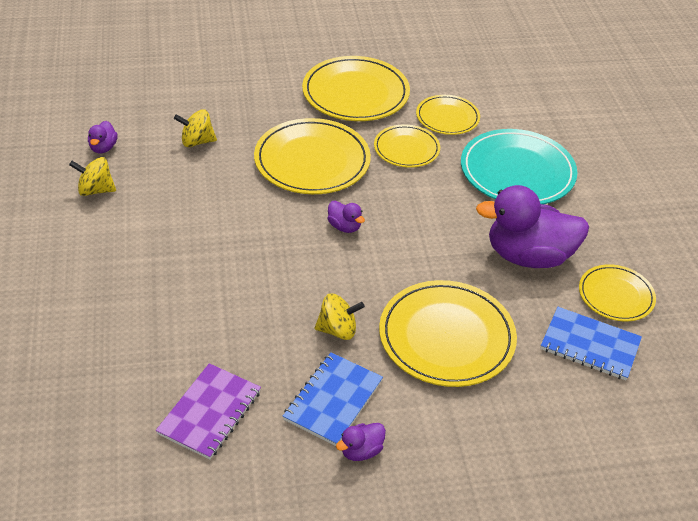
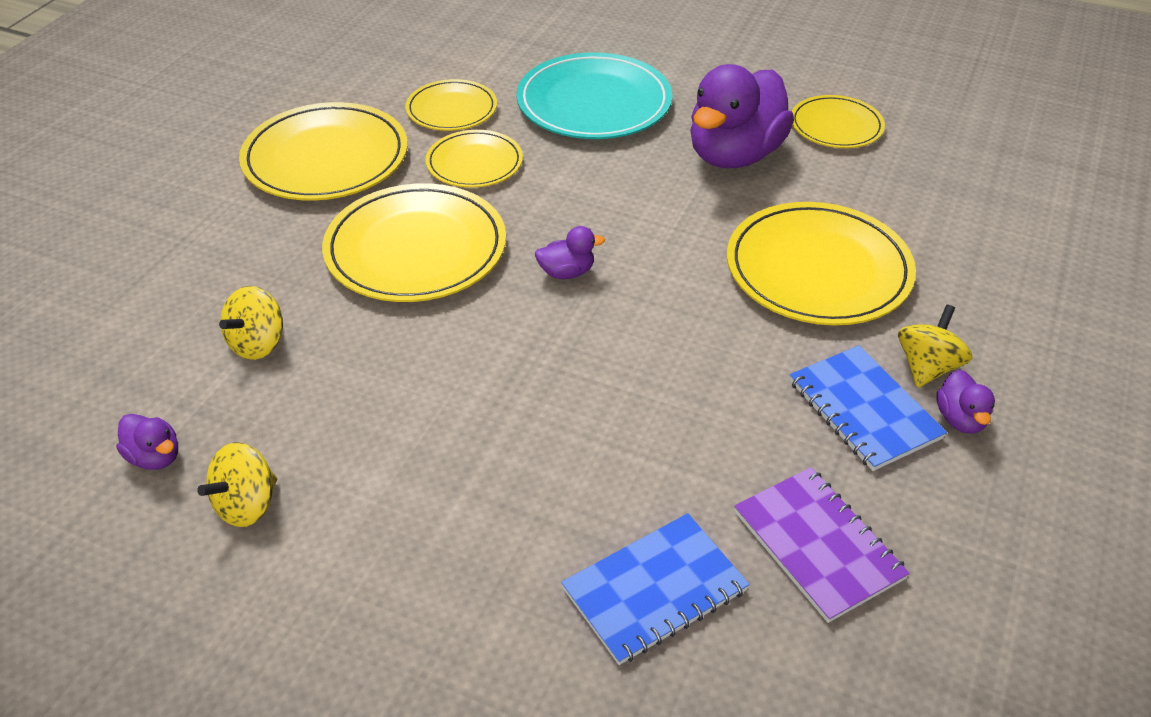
camera: 55 degrees left, 0 degrees up
yellow spinning top [315,293,365,340] -> yellow spinning top moved to [898,305,972,388]
blue notebook [540,307,642,380] -> blue notebook moved to [561,513,750,665]

